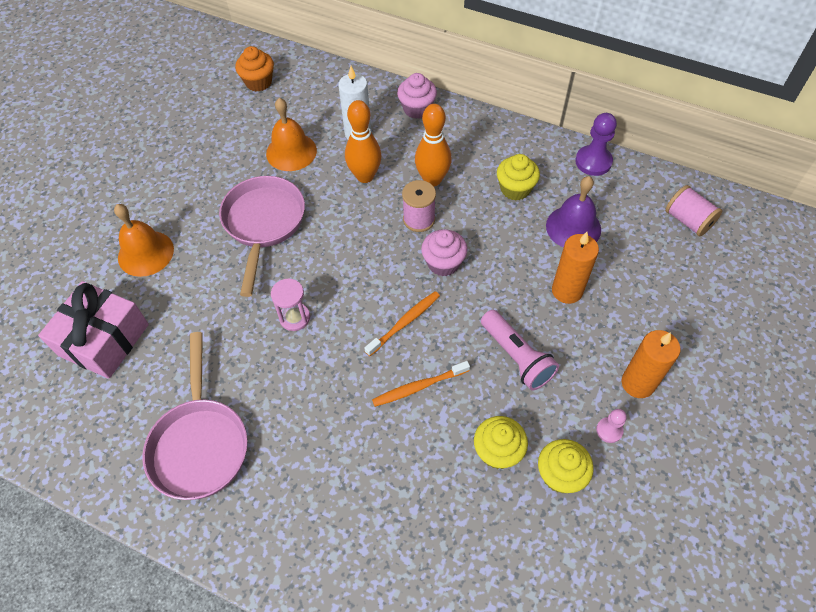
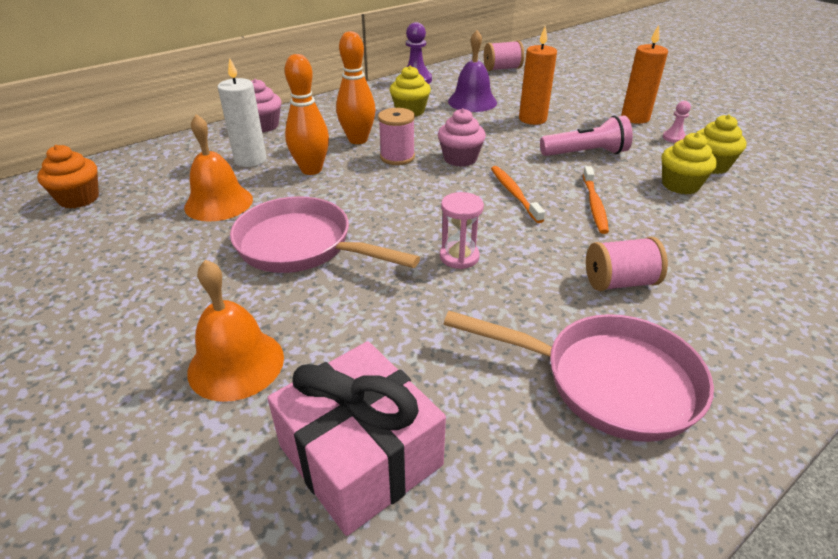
camera: 65 degrees left, 20 degrees down
none -> pink spool [586,237,668,291]

